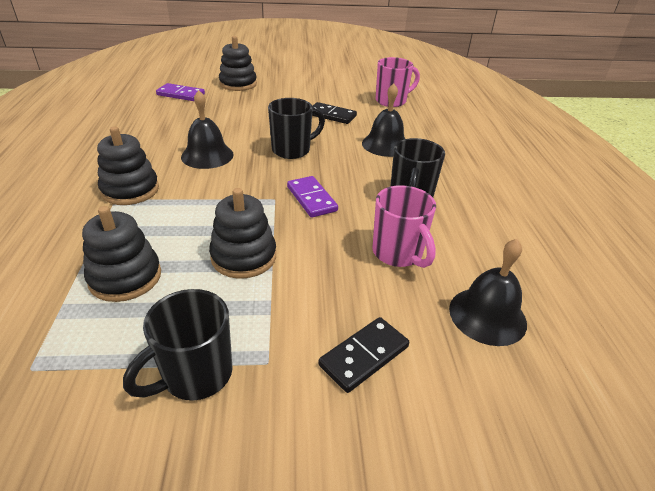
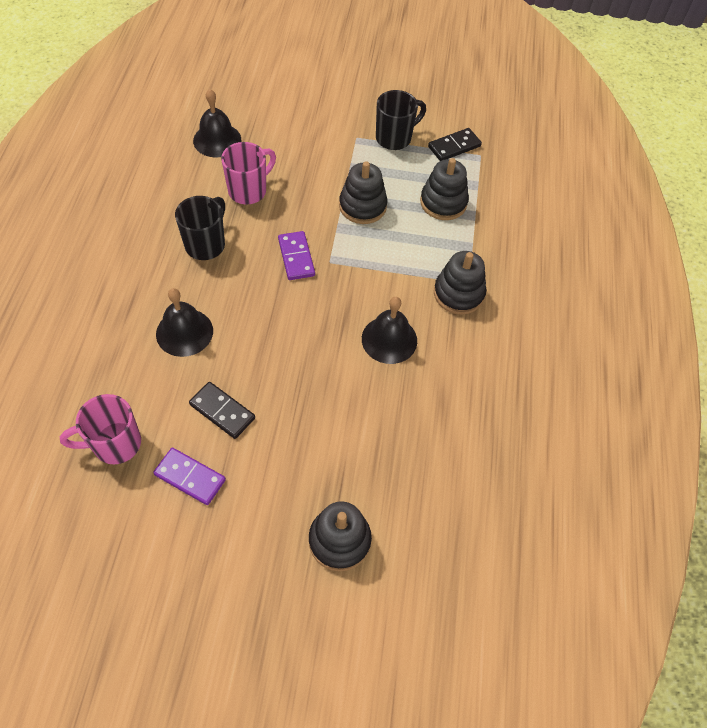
camera: 170 degrees left, 20 degrees up
purple domino [156,83,205,101] -> purple domino moved to [153,448,226,505]
black mug [268,98,325,159] -> none
black domino [318,317,409,393] -> black domino moved to [428,128,482,161]
pink mug [372,185,436,268] -> pink mug turned 60 degrees clockwise [221,142,276,205]

